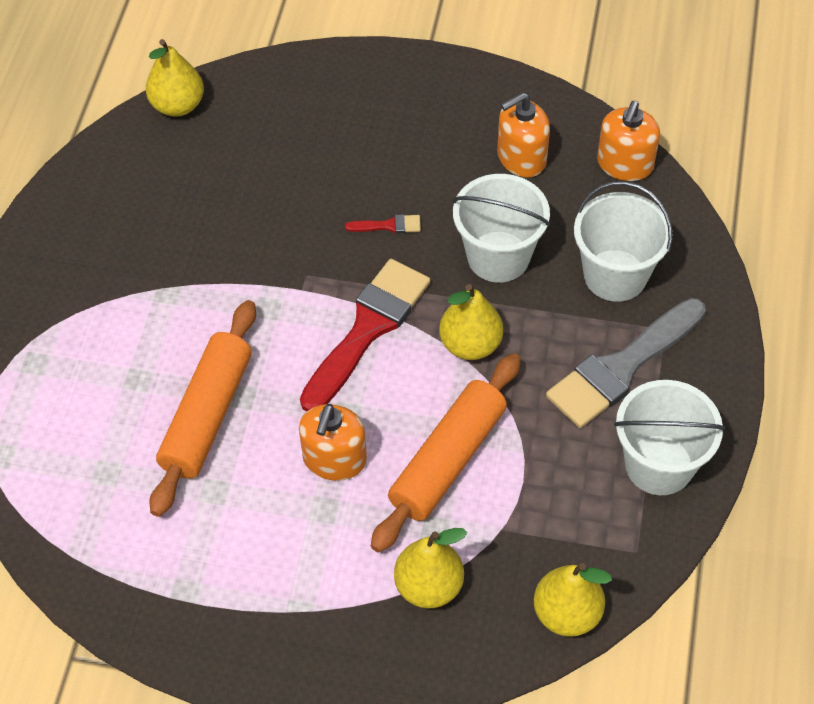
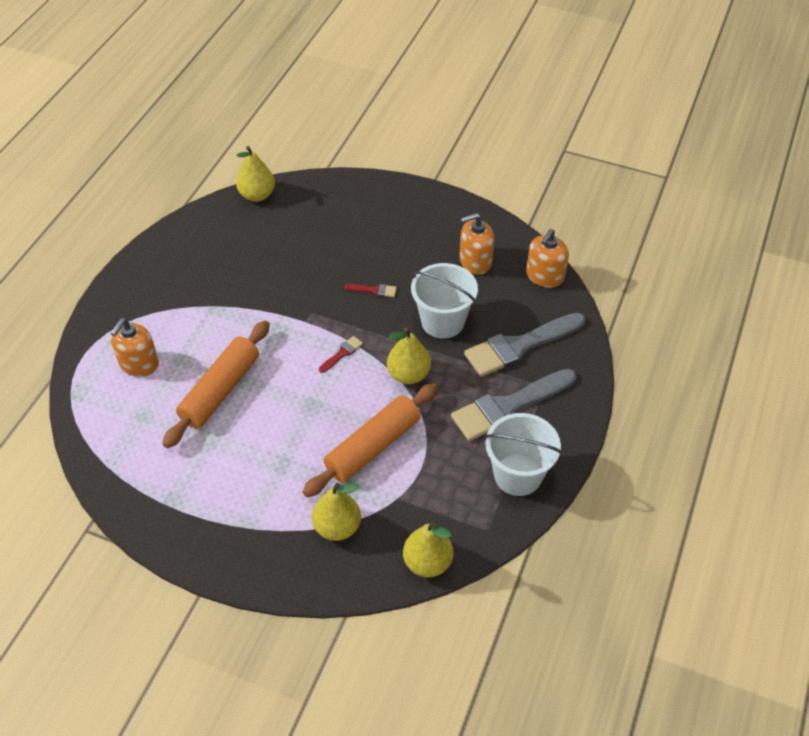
camera: 10 degrees right, 5 degrees down
orange soap dispenser [299,404,367,481] -> orange soap dispenser moved to [110,318,159,377]
red brush [300,259,430,412] -> red brush [319,336,363,373], size x0.41
white bucket [574,181,673,302] -> grey brush [464,313,586,377]

